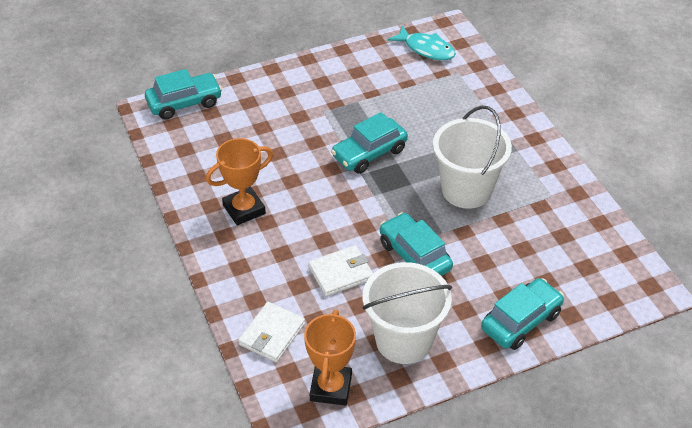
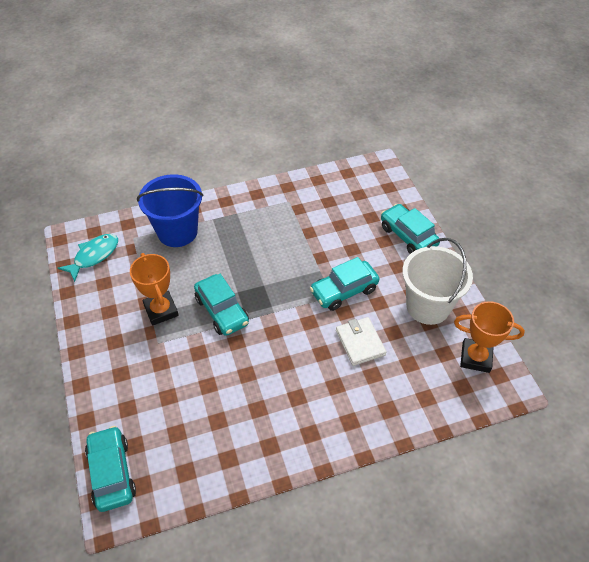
camera: 85 degrees left, 5 degrees up
orange trophy [206,138,273,225] -> orange trophy moved to [130,253,179,326]
white wallet [238,302,305,362] -> none
white bucket [433,105,512,209] -> none
none -> blue bucket [137,174,203,247]

